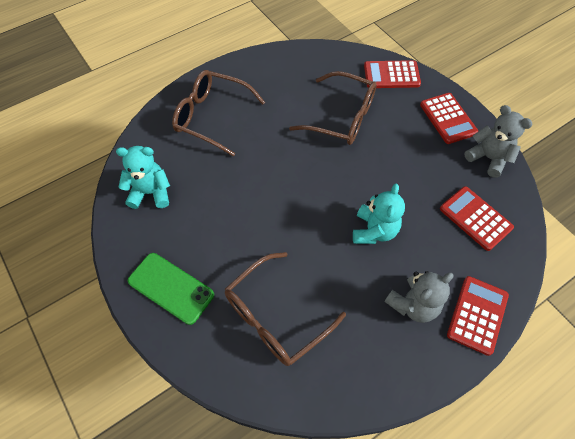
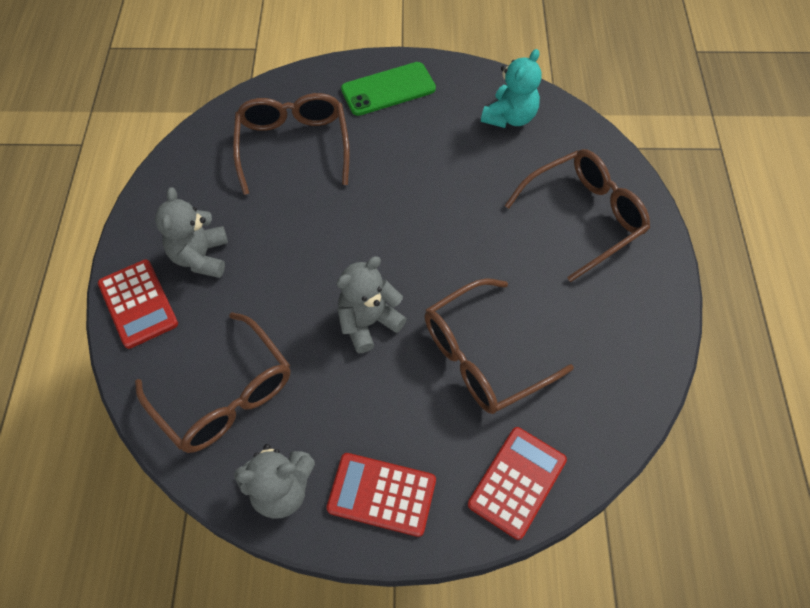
camera: 125 degrees right, 0 degrees up
turquoise teddy bear [353,183,405,244] -> none
red calculator [440,186,514,251] -> brown glasses [135,312,290,453]
none -> grey teddy bear [337,256,407,353]

